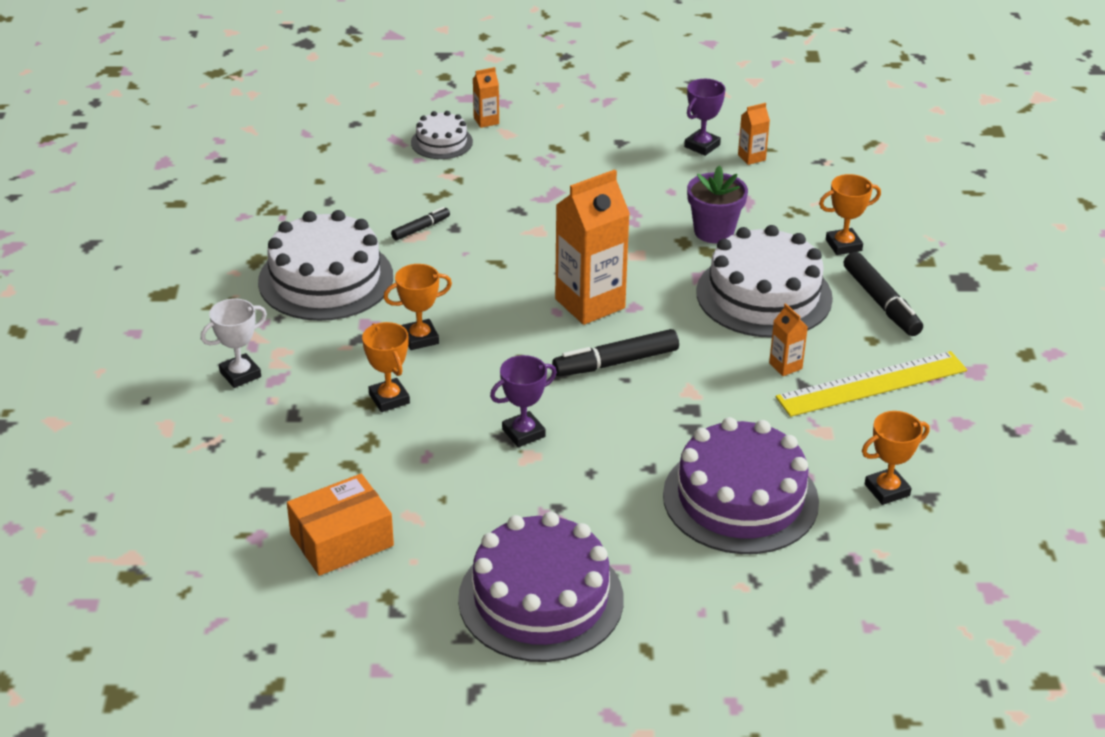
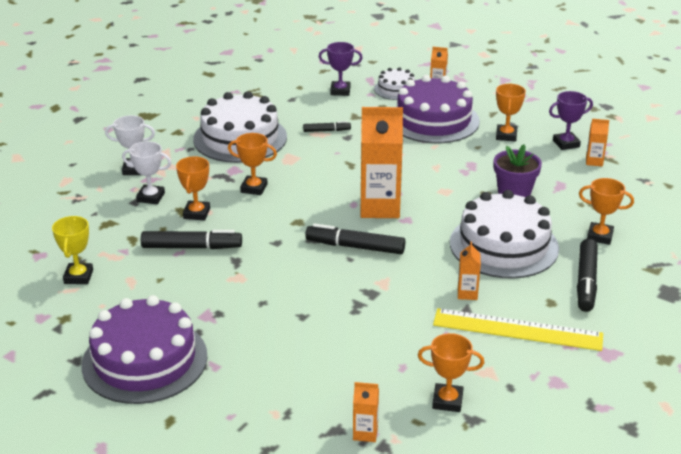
camera: 35 degrees right, 5 degrees down
orange box [287,474,394,576] -> yellow trophy [52,216,93,284]
purple trophy [490,355,557,447] -> purple trophy moved to [319,42,363,96]
purple cake [663,417,819,554] -> purple cake moved to [396,75,480,143]
none -> white trophy [122,141,171,204]
none -> black marker [141,230,242,249]
none -> orange carton [353,382,379,442]
none -> orange trophy [496,84,526,142]

